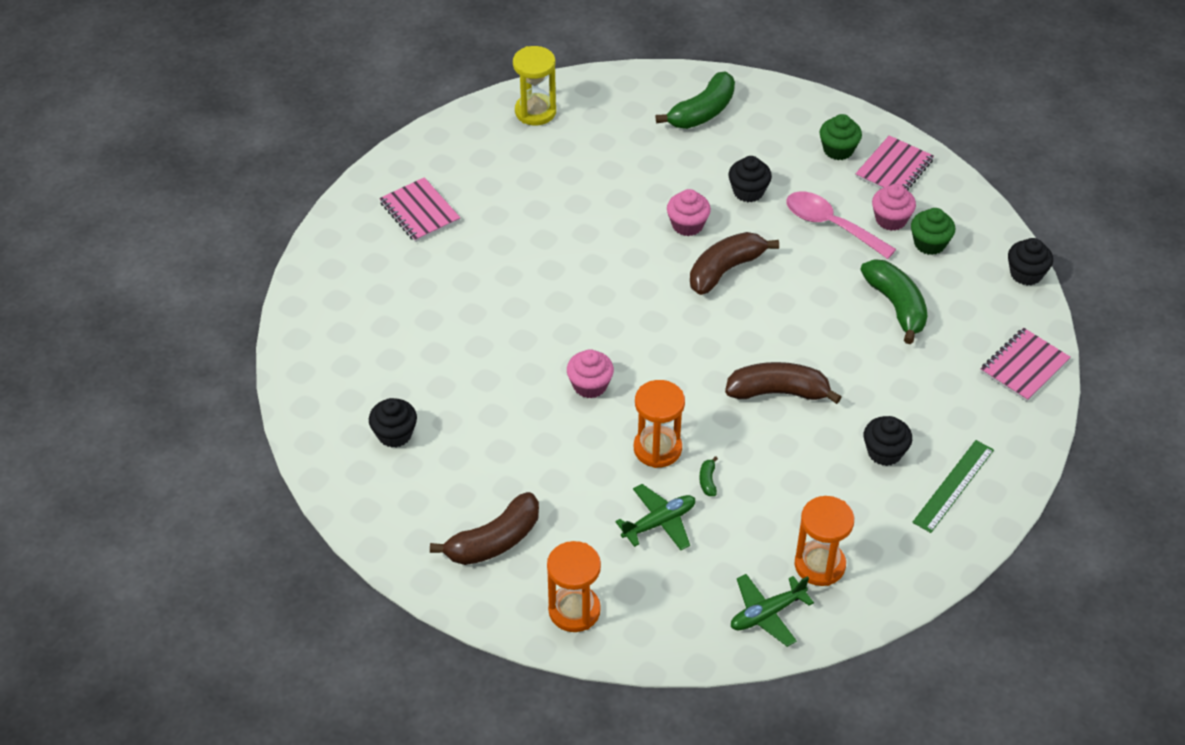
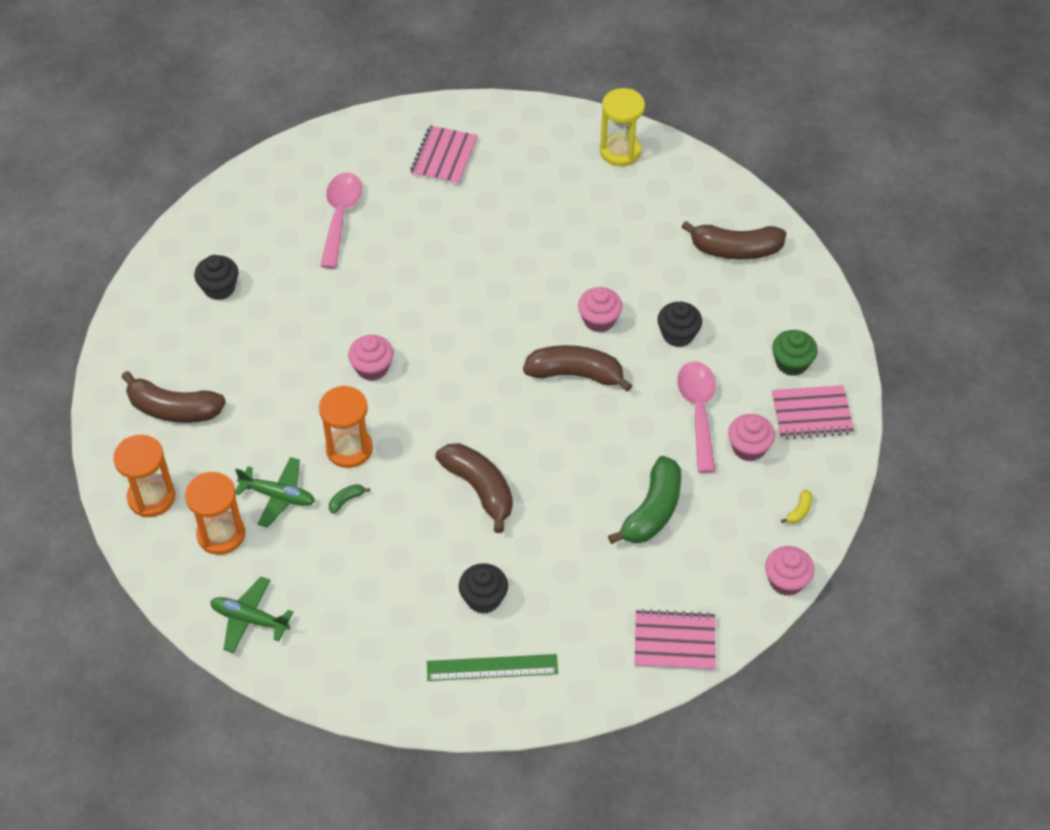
camera: 50 degrees right, 5 degrees up
green banana [656,72,735,129] -> brown banana [682,221,787,260]
orange hourglass [795,496,854,586] -> orange hourglass moved to [185,472,245,555]
green cupcake [911,208,955,255] -> none
black cupcake [1008,238,1053,285] -> pink cupcake [765,546,814,596]
none -> pink spoon [320,173,362,269]
none -> yellow banana [781,490,812,524]

